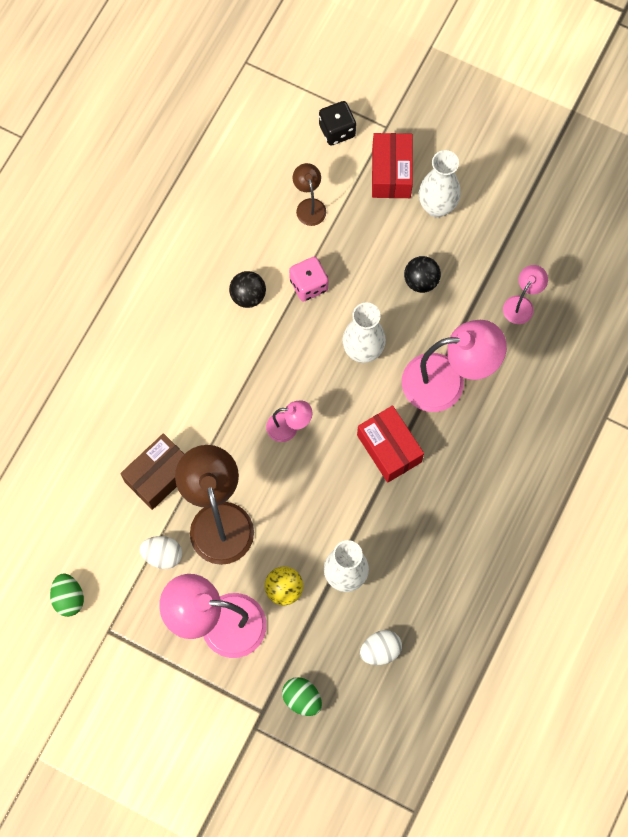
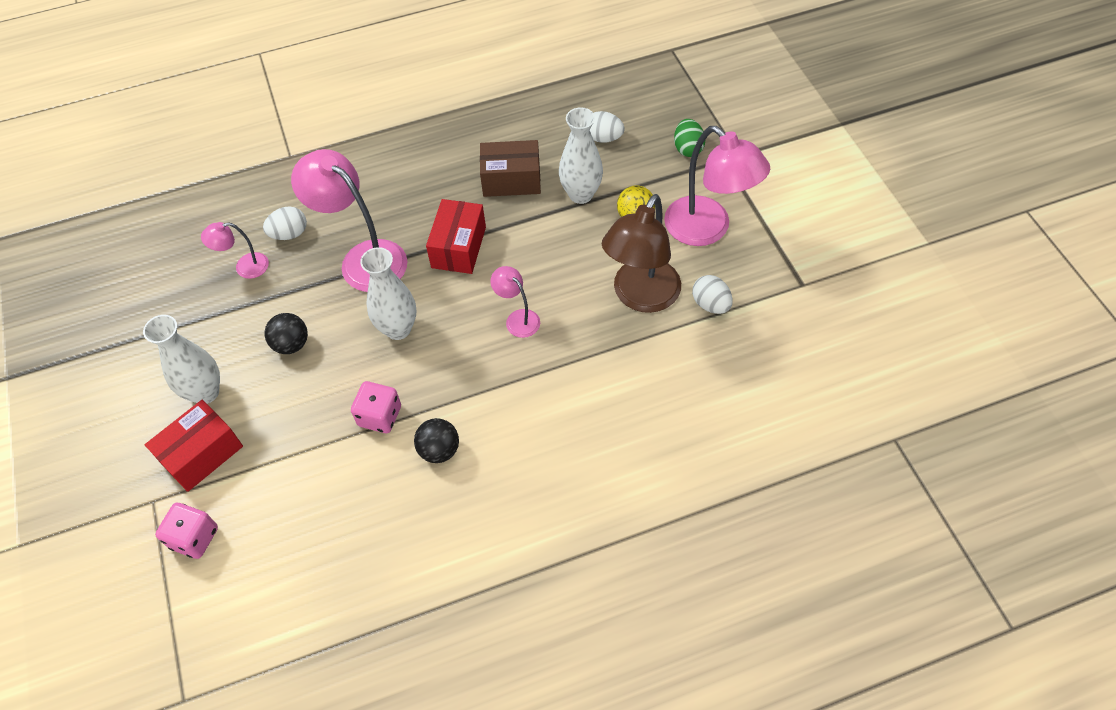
camera: 135 degrees left, 15 degrees down
green egg [50,573,84,617] -> none
brown box [120,433,184,510] -> brown box moved to [480,140,541,197]
brown lamp [293,163,326,226] -> none
black dice [319,101,356,145] -> pink dice [155,503,218,559]
none -> white egg [263,206,307,240]

